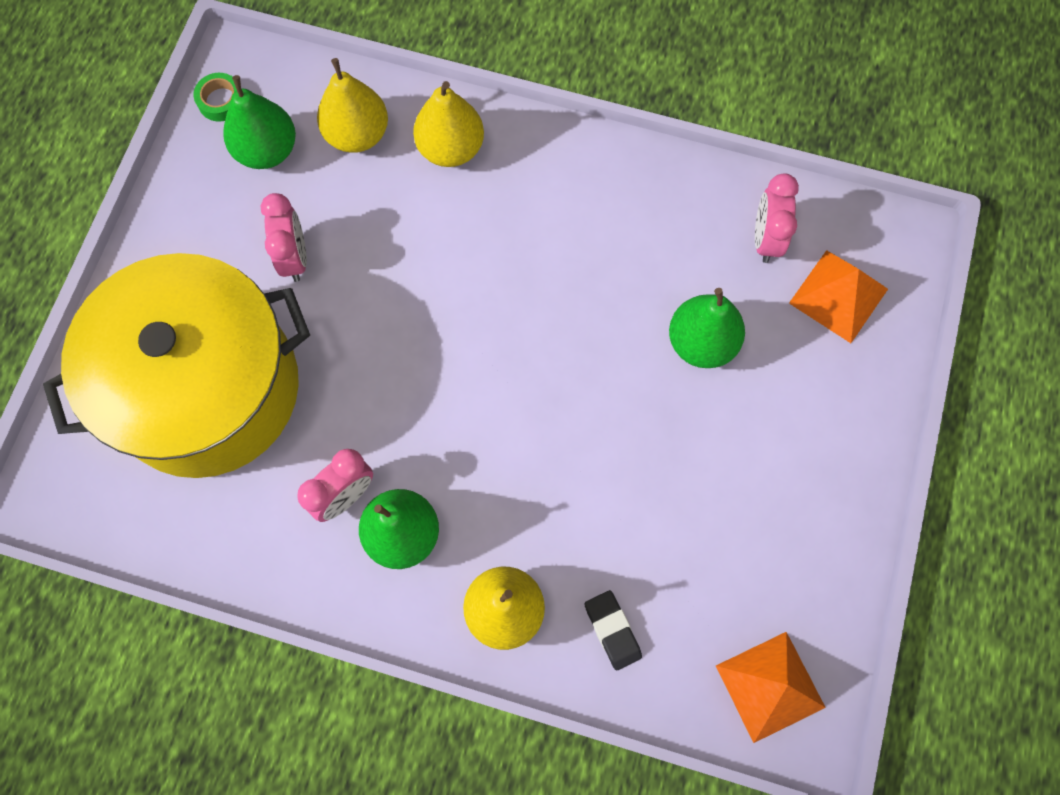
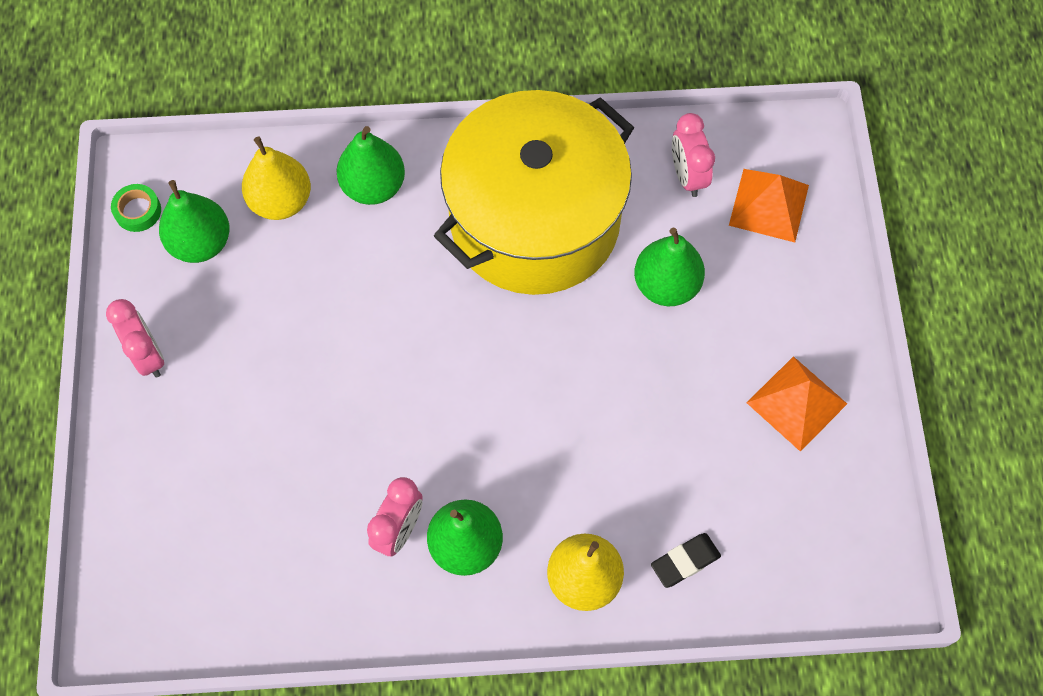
camera: 20 degrees left, 5 degrees down
yellow pot [43,253,310,478] -> yellow pot moved to [434,90,634,295]
pink clock [261,193,307,282] -> pink clock moved to [106,299,164,378]
yellow pear [413,81,484,167] -> green pear [336,126,405,205]
black eraser [585,590,642,670] -> black eraser turned 75 degrees counterclockwise [651,533,721,588]
orange pyramid [716,632,826,743] -> orange pyramid moved to [747,356,847,452]

